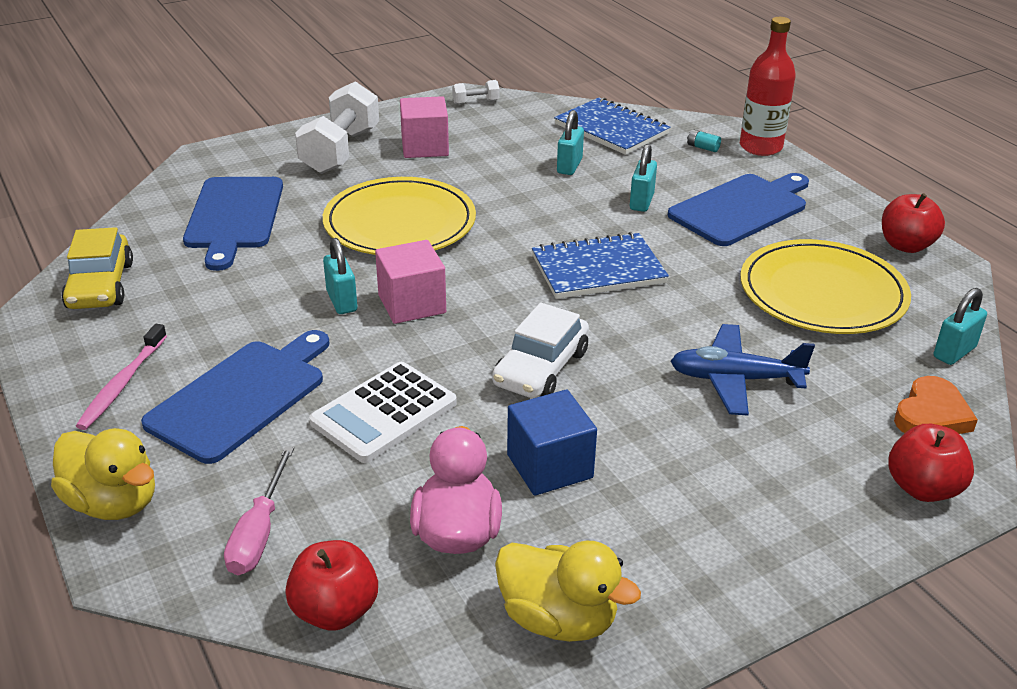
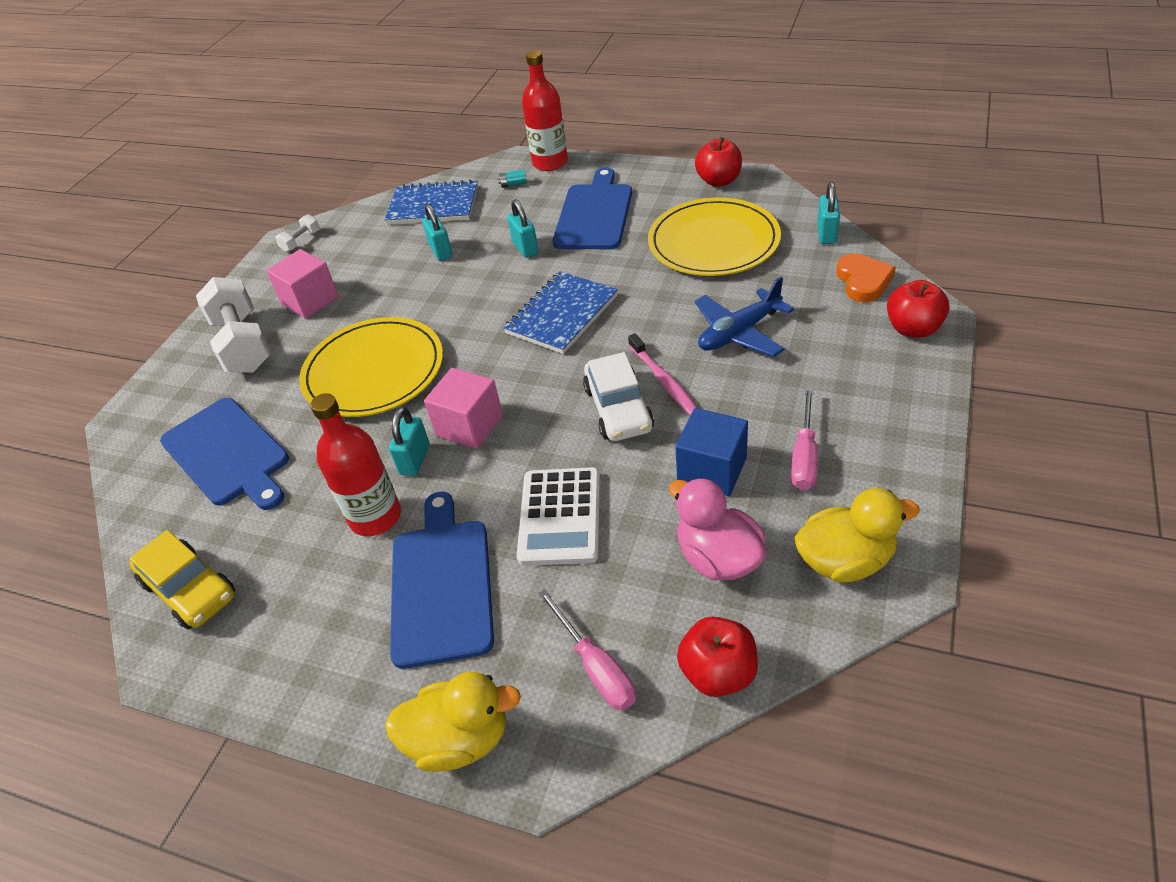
camera: 35 degrees left, 10 degrees up
pink toothbrush [76,324,167,430] -> pink toothbrush moved to [628,333,697,416]
turquoise padlock [323,238,357,314] -> turquoise padlock turned 75 degrees clockwise [389,407,430,476]
none -> red bottle [310,393,401,536]
none -> pink screwdriver [791,387,818,490]

